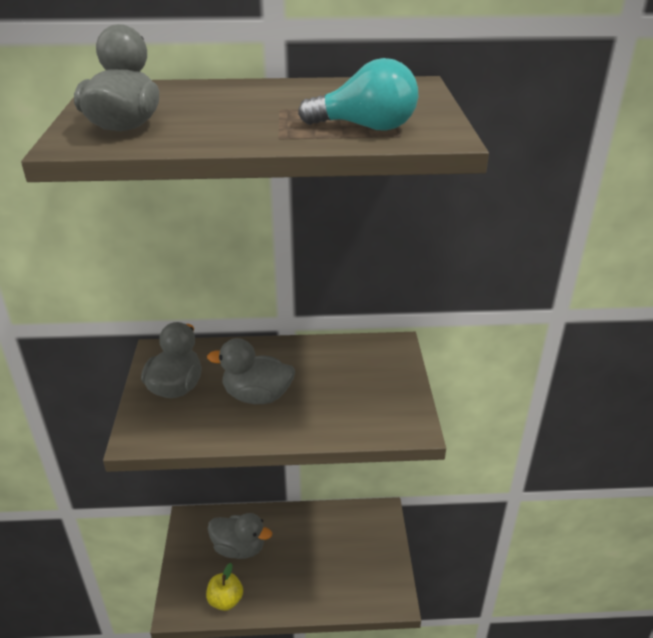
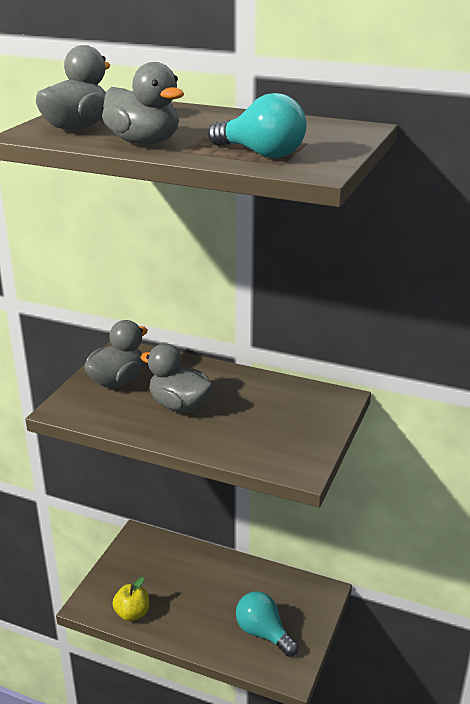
camera: 25 degrees right, 5 degrees down
grey duck [208,513,272,559] -> grey duck moved to [102,62,184,145]
none -> turquoise light bulb [236,591,298,657]

